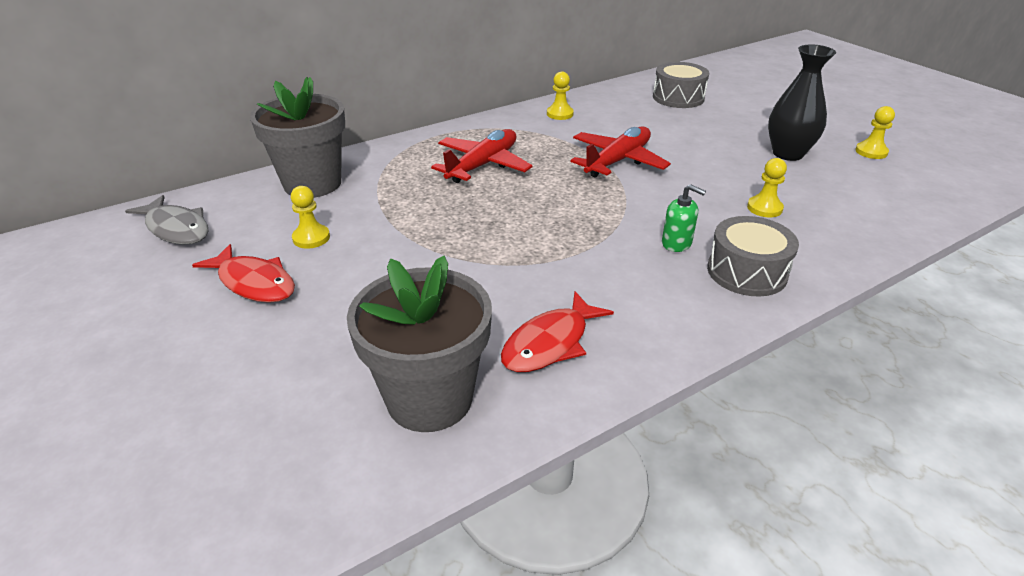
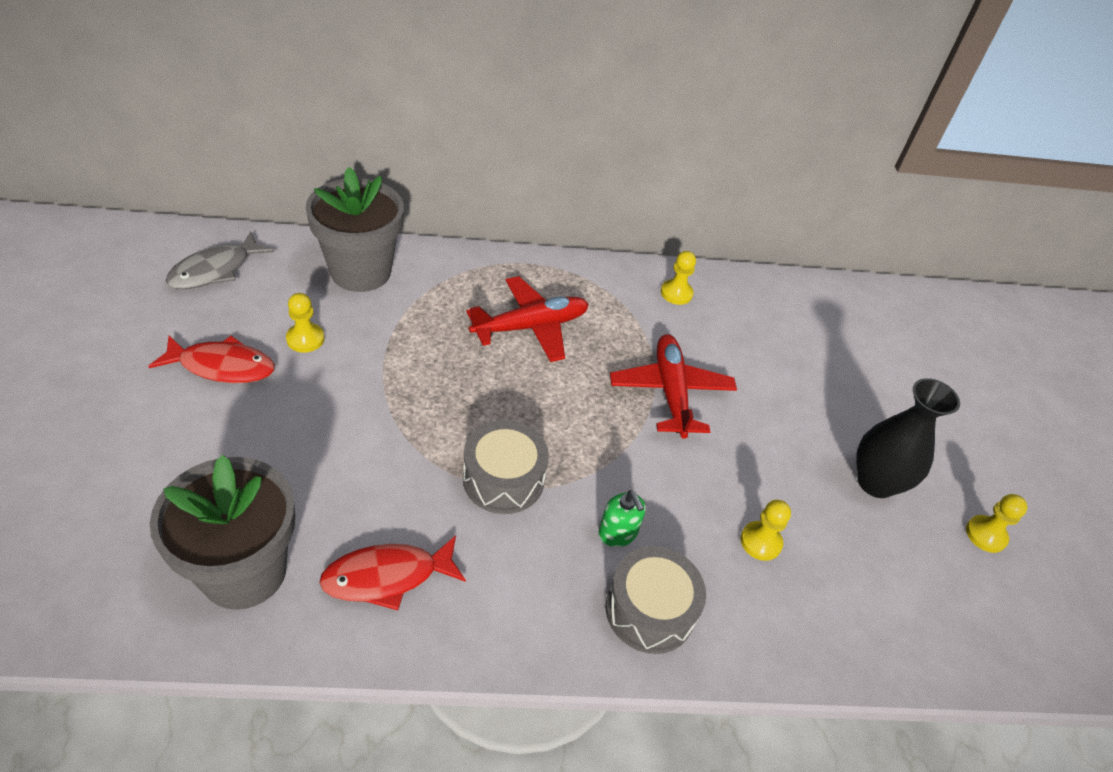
camera: 25 degrees right, 10 degrees up
grey fish [125,195,208,245] -> grey fish turned 60 degrees clockwise [165,231,274,289]
red fish [192,244,295,303] -> red fish turned 60 degrees counterclockwise [148,336,275,383]
red plane [570,127,671,178] -> red plane turned 75 degrees counterclockwise [610,334,737,439]
grey drum [653,62,709,108] -> grey drum moved to [463,420,549,514]

